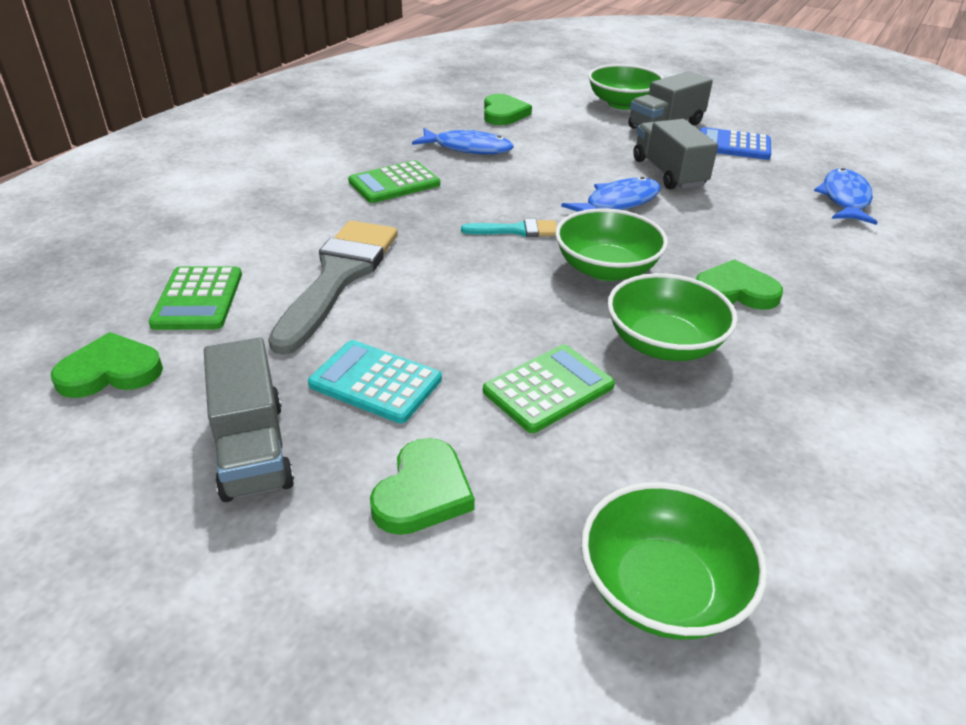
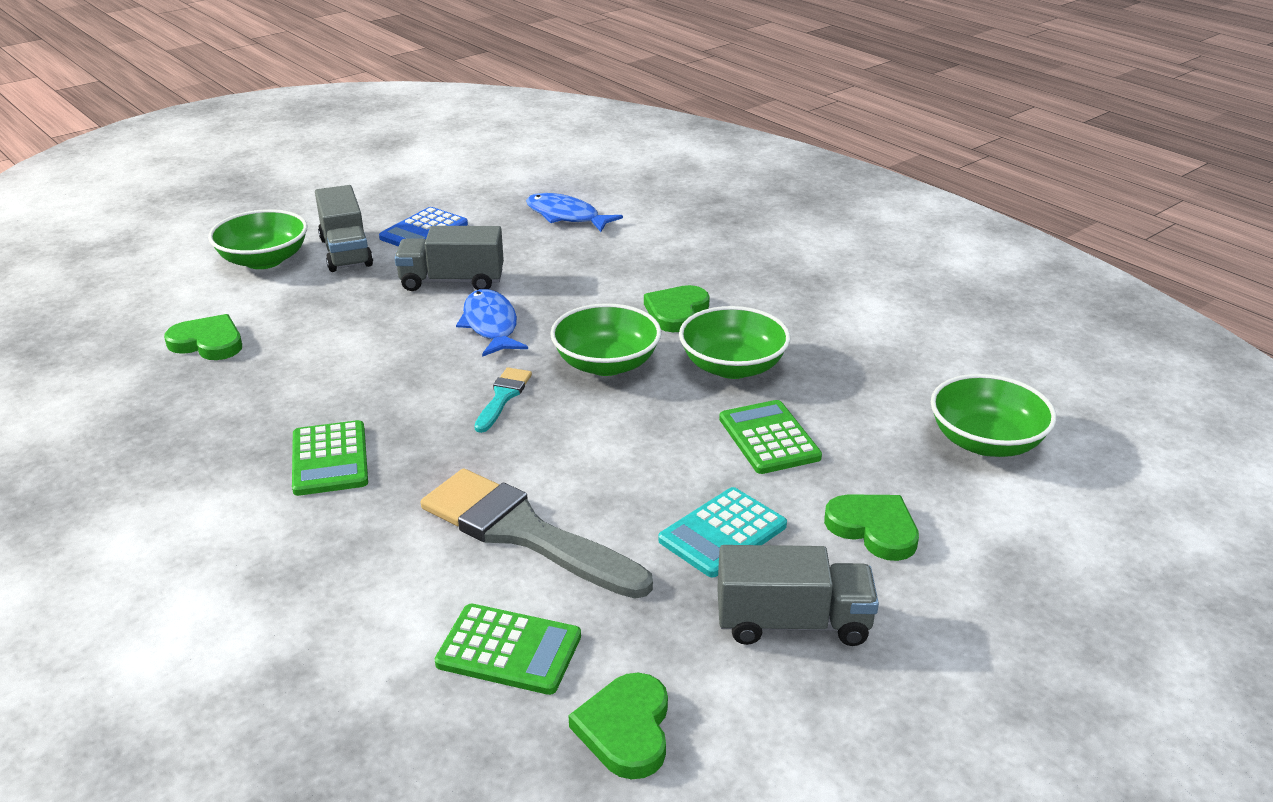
camera: 70 degrees left, 5 degrees down
blue fish [412,128,514,155] -> none

